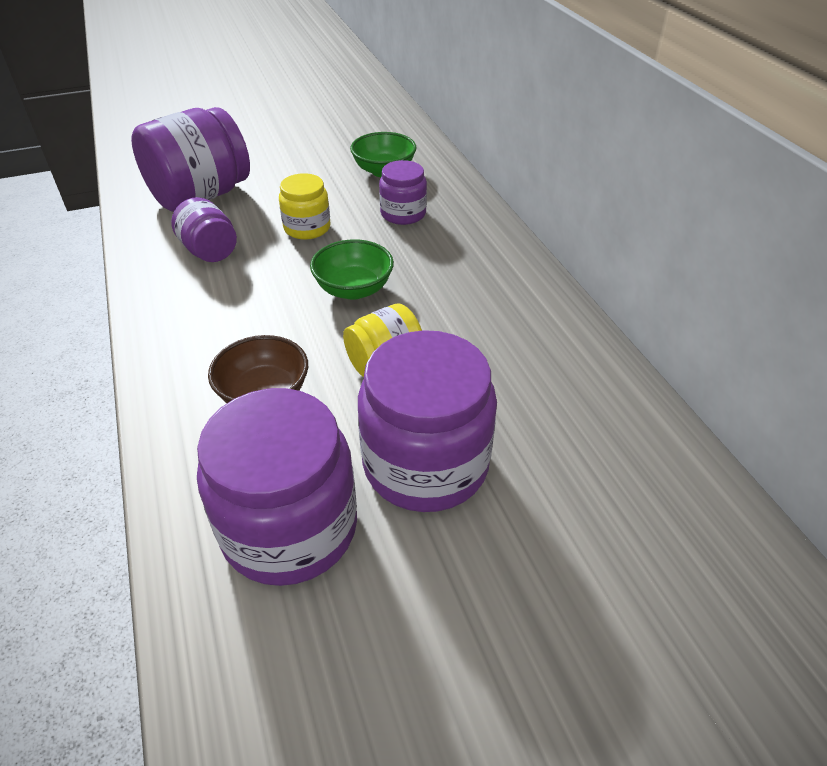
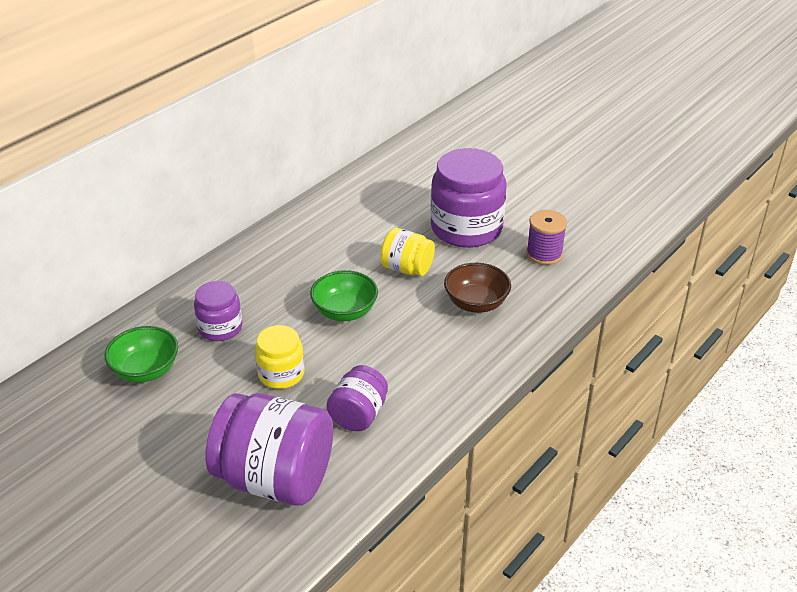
camera: 120 degrees left, 5 degrees down
purple jar [197,388,357,586] -> purple spool [526,210,567,265]

